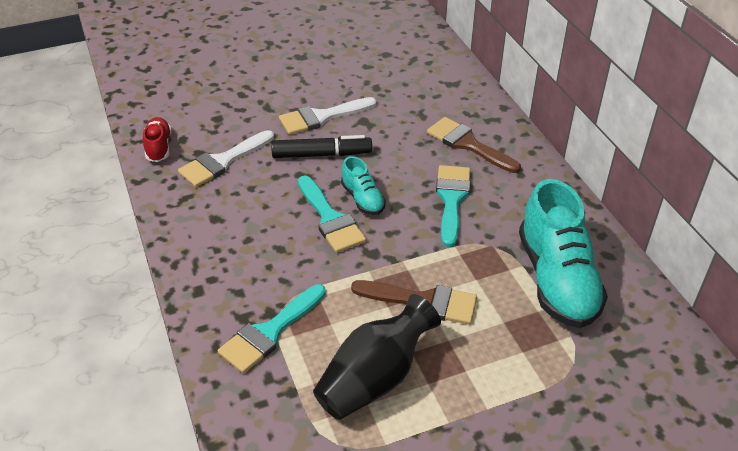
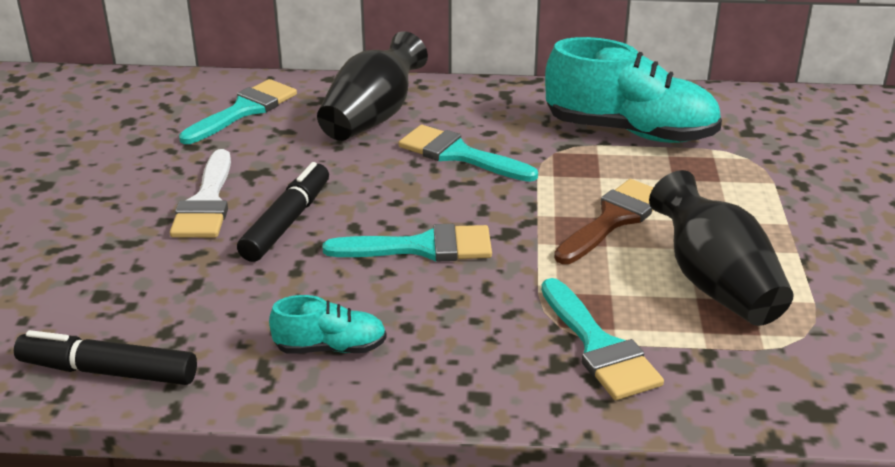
camera: 65 degrees left, 10 degrees down
red shoe [143,117,172,162] -> black marker [14,330,197,385]
white brush [178,130,274,187] -> none
turquoise shoe [341,156,386,215] -> turquoise shoe moved to [269,295,387,354]
brown brush [427,117,521,173] -> black vase [317,31,428,141]
none -> turquoise brush [179,79,297,144]

